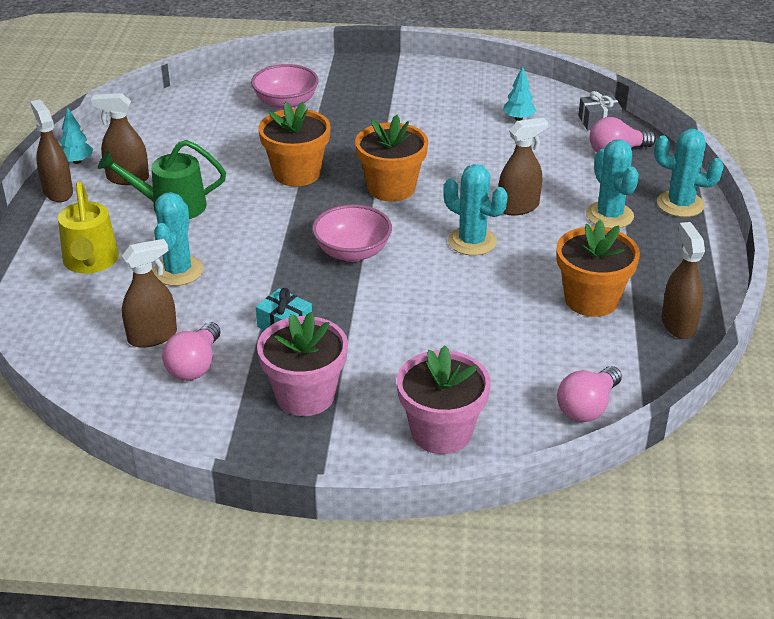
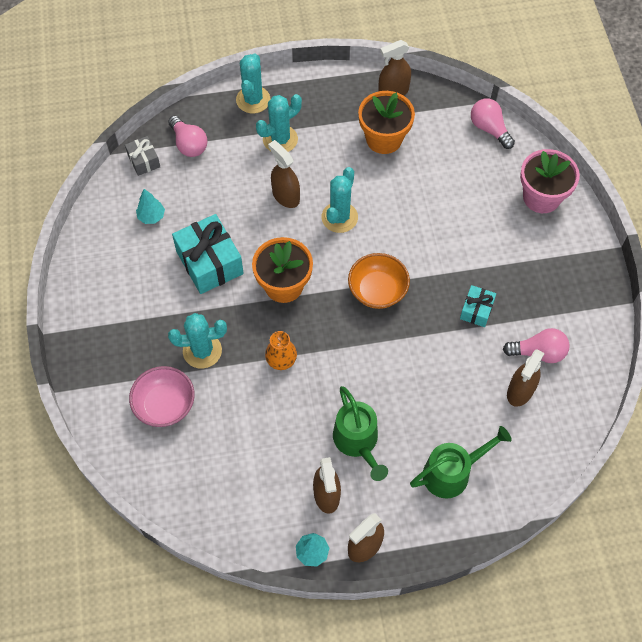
camera: 105 degrees left, 25 degrees up
yellow watering can [58,181,119,274] -> green watering can [410,426,512,498]
brown spray bottle [122,239,177,348] -> brown spray bottle turned 105 degrees counterclockwise [507,349,545,407]
turquoise cactus [153,192,203,286] -> turquoise cactus moved to [168,313,227,369]
pink flower pot [257,312,348,416] -> none
orange flower pot [259,102,331,186] -> orange vase [265,331,297,370]
pink bowl [312,205,392,262] -> orange bowl [348,253,410,309]
pink light bulb [557,366,622,422] -> pink light bulb turned 150 degrees counterclockwise [471,98,515,149]
none -> turquoise gift [172,214,244,294]

